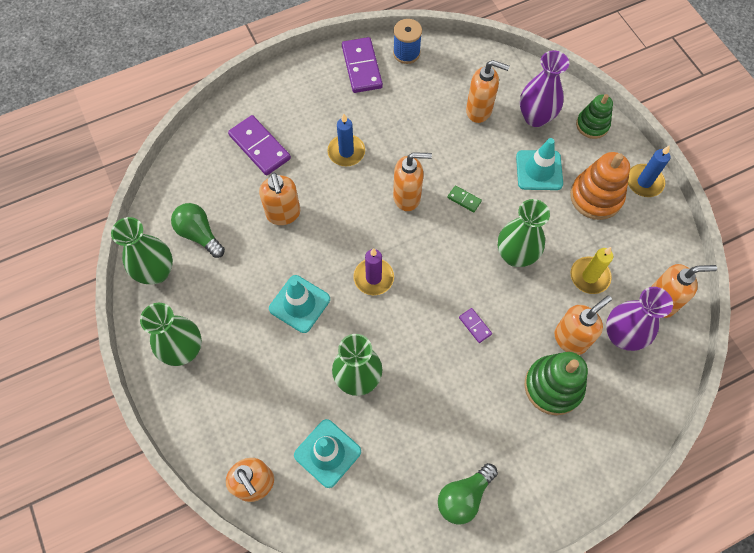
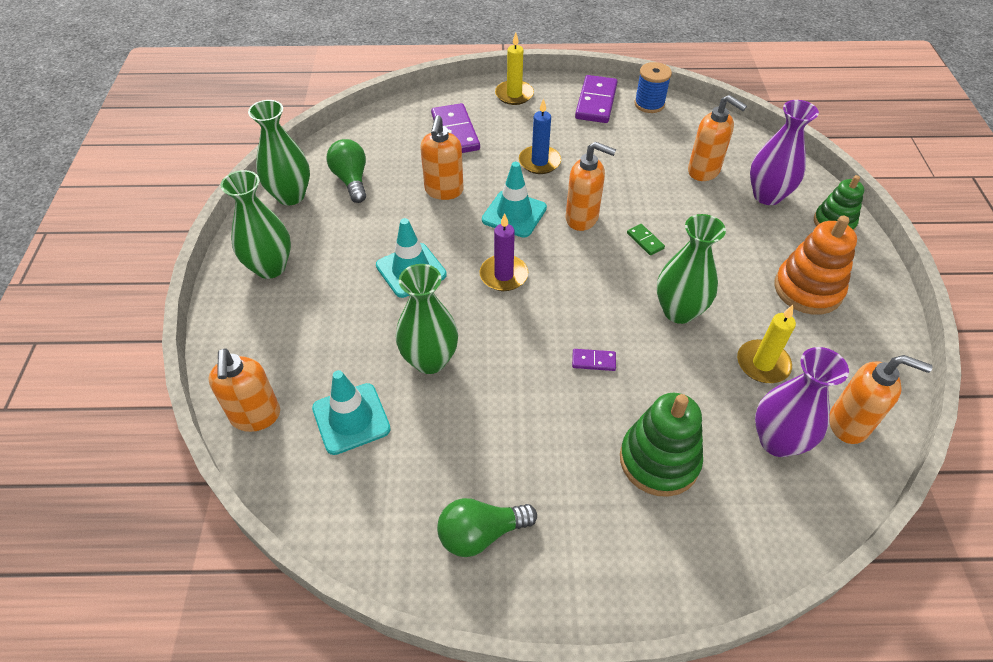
camera: 25 degrees right, 15 degrees down
purple domino [459,308,492,343] -> purple domino turned 75 degrees counterclockwise [572,349,616,371]
turquoise traffic cone [516,138,563,190] -> turquoise traffic cone moved to [482,162,547,238]
orange soap dispenser [554,295,612,355] -> none
blue candle [628,145,670,197] -> none
none -> yellow candle [495,33,534,105]

